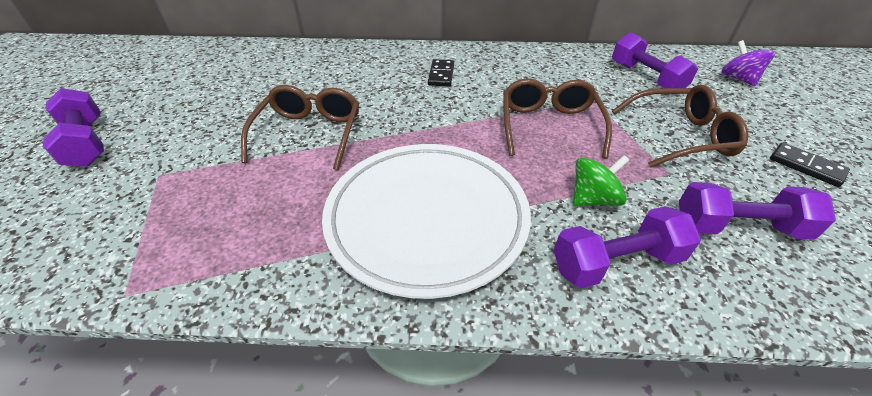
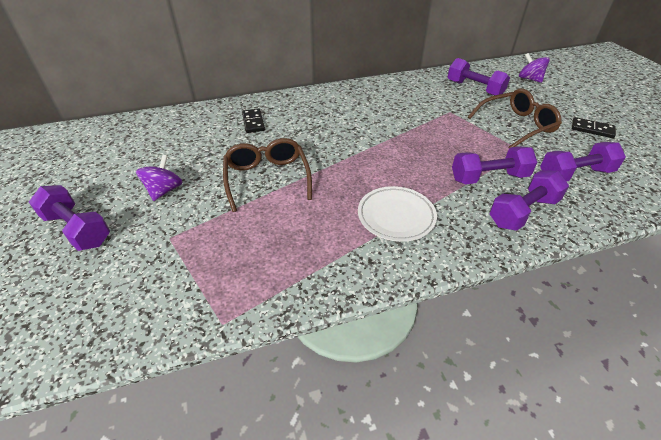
camera: 20 degrees left, 0 degrees up
white plate [322,144,531,299] -> white plate [358,186,437,242], size x0.54
black domino [428,59,454,86] -> black domino moved to [242,109,265,133]
brown glasses [503,78,612,159] -> none
green spinning top [573,155,629,206] -> purple dumbbell [452,146,537,184]
none -> purple spinning top [136,155,183,201]

